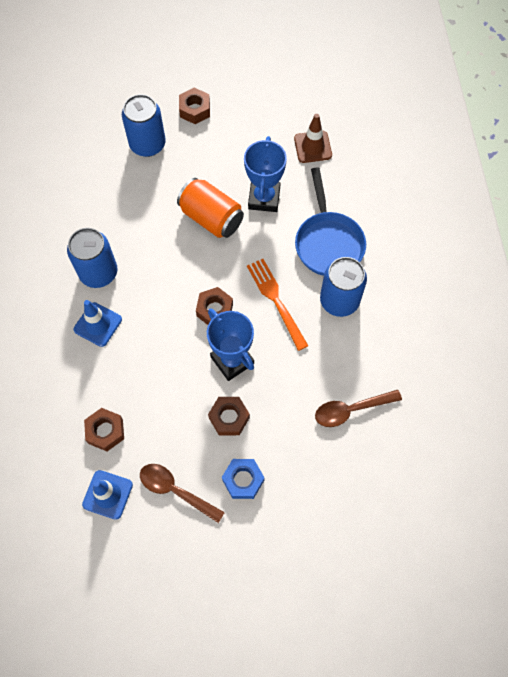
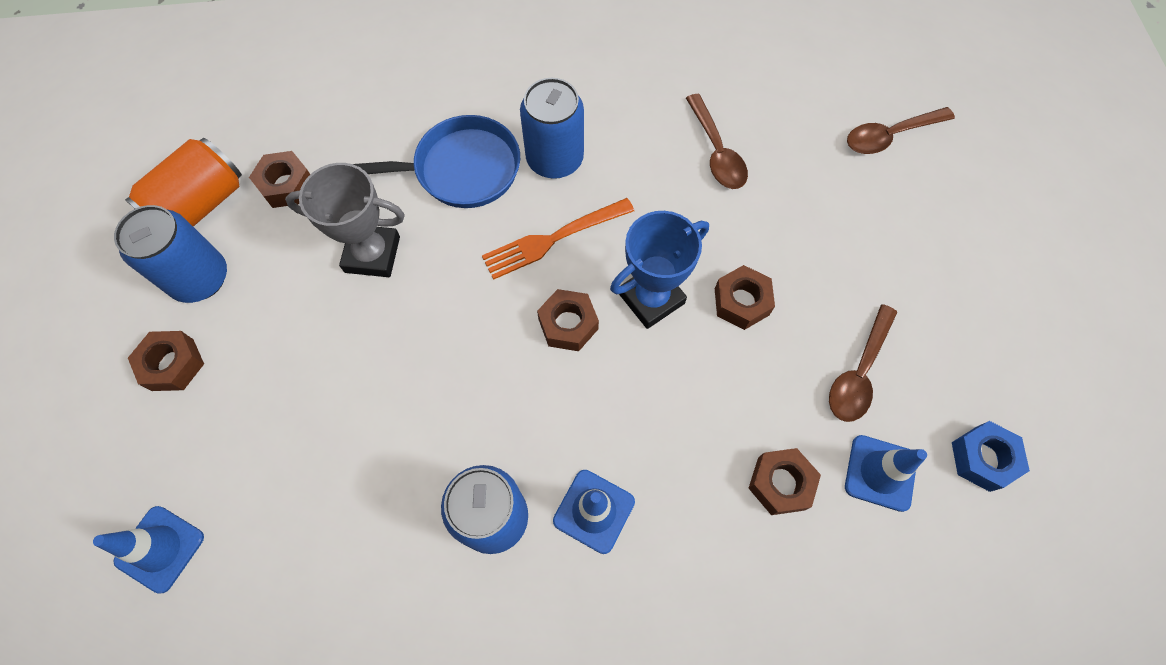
camera: 90 degrees left, 0 degrees up
blue can [122,94,166,157] -> blue can moved to [114,205,227,303]
orange can [177,178,244,238] -> orange can moved to [125,138,242,227]
blue nut [222,459,265,499] -> blue nut moved to [952,421,1030,492]
blue trophy [244,136,287,212] -> grey trophy [285,163,405,277]
brown traffic cone [294,114,332,163] -> brown nut [249,151,310,208]
none -> blue traffic cone [93,506,204,593]
none -> brown spoon [847,107,955,154]

